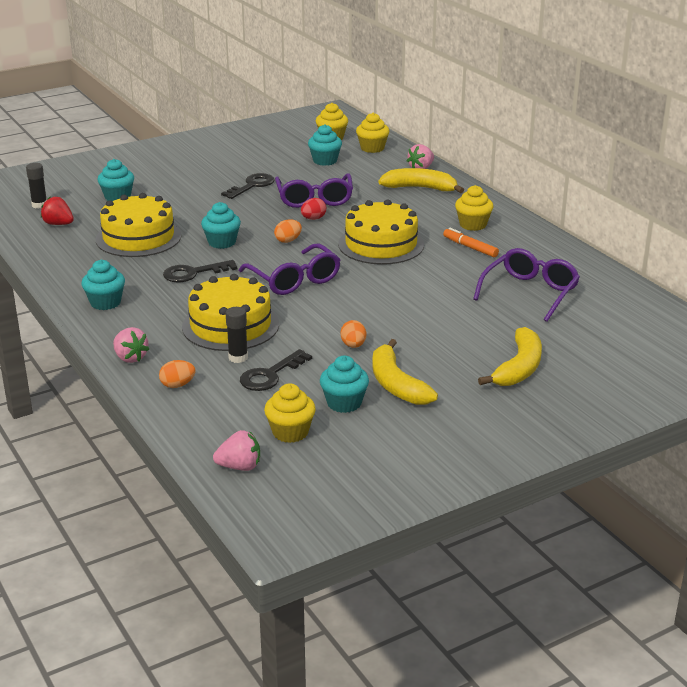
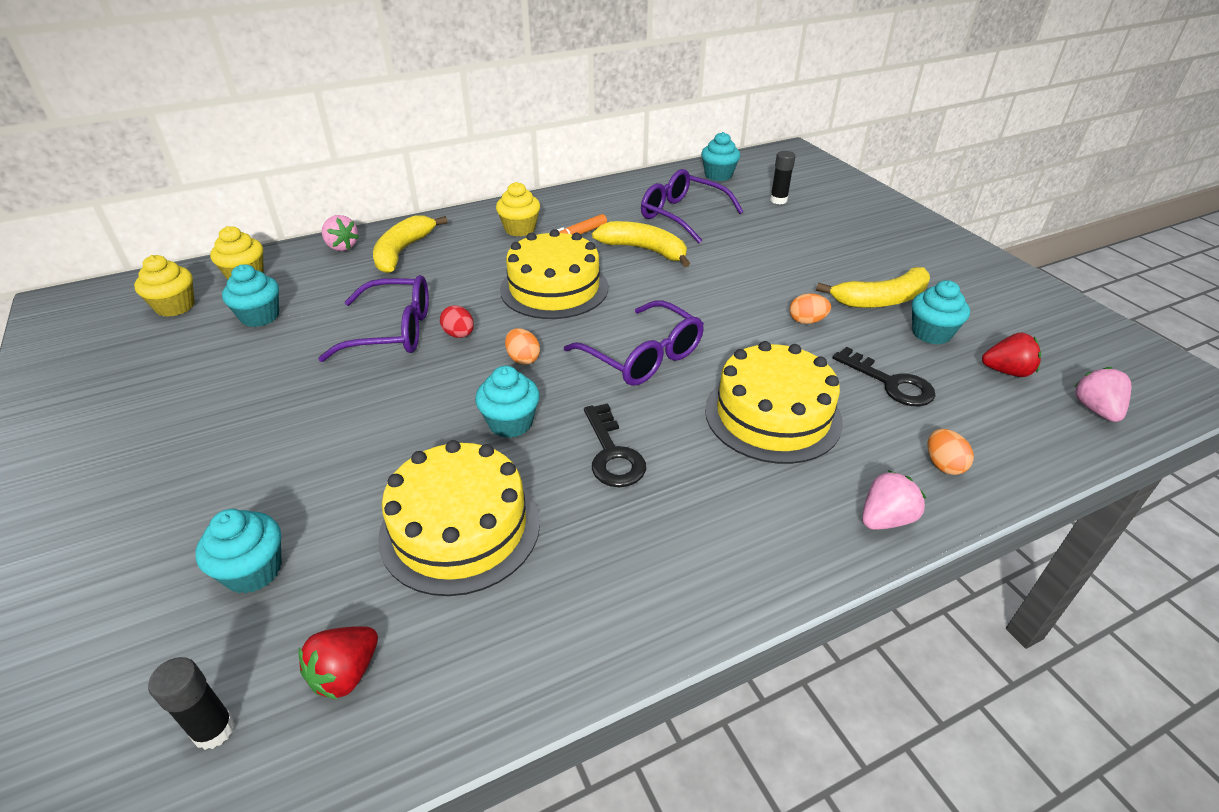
camera: 85 degrees left, 10 degrees up
turquoise cupcake [81,260,125,310] -> turquoise cupcake moved to [701,132,741,181]
black key [221,173,275,199] -> none
black glue stick [226,307,248,363] -> black glue stick moved to [770,151,796,204]
purple glasses [239,244,341,295] -> purple glasses turned 75 degrees clockwise [564,300,704,386]
yellow cupcake [264,383,316,443] -> red strawberry [982,332,1041,377]
yellow banana [478,327,542,386] -> yellow banana moved to [592,221,690,267]

